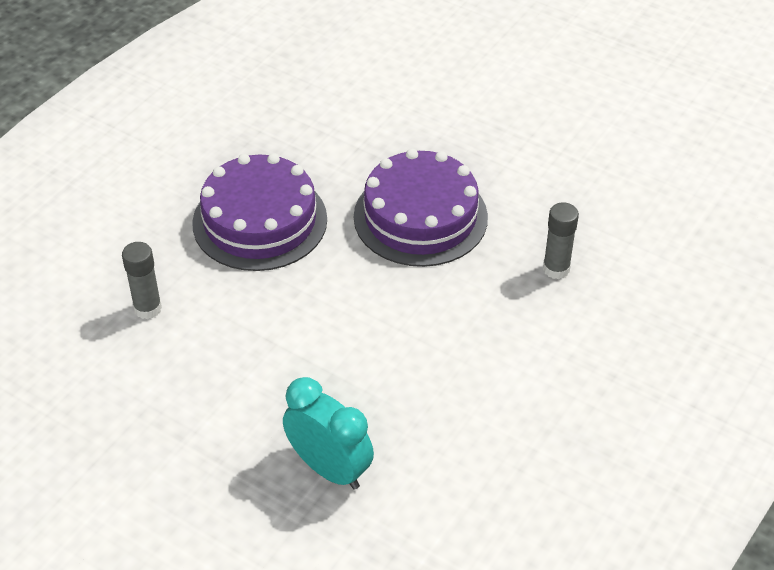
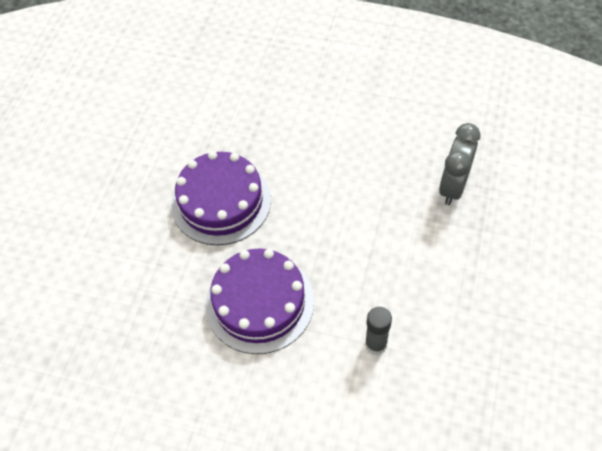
camera: 105 degrees left, 10 degrees up
turquoise clock [283,377,374,490] -> grey clock [439,123,481,205]
grey glue stick [543,202,579,279] -> none

